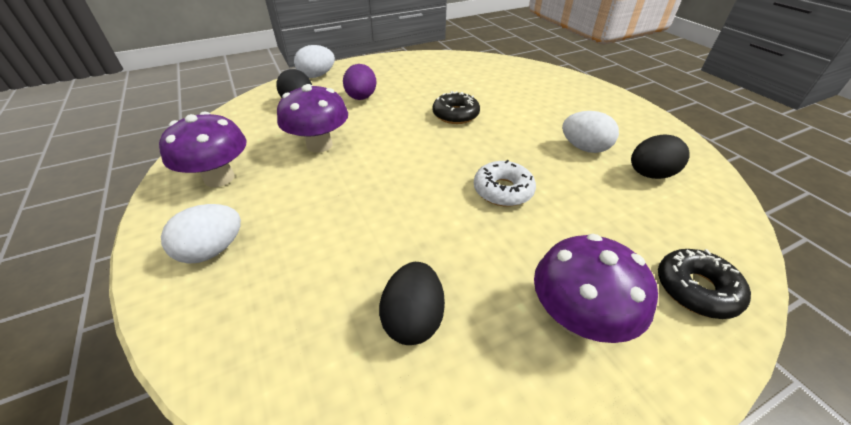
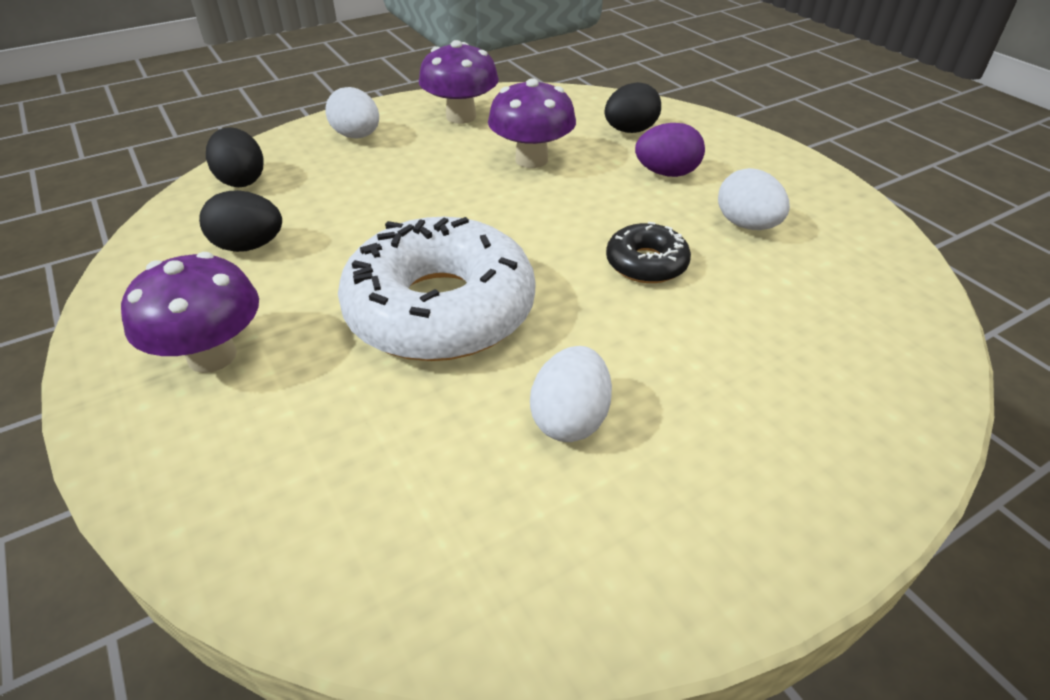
camera: 85 degrees right, 0 degrees up
white egg [294,45,335,78] -> white egg moved to [718,168,790,230]
white donut [474,160,536,207] -> white donut [338,217,536,361], size x2.12
black egg [631,134,690,179] -> black egg moved to [206,127,264,187]
black donut [658,249,751,319] -> none

